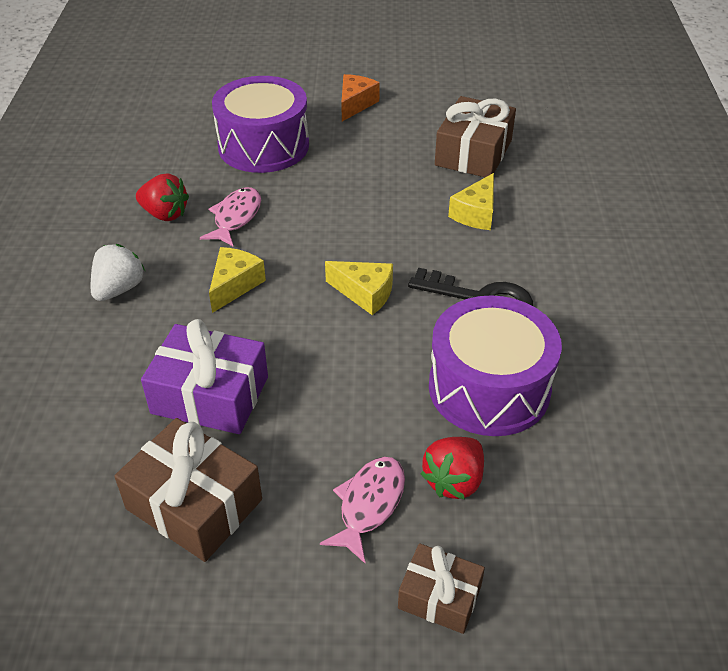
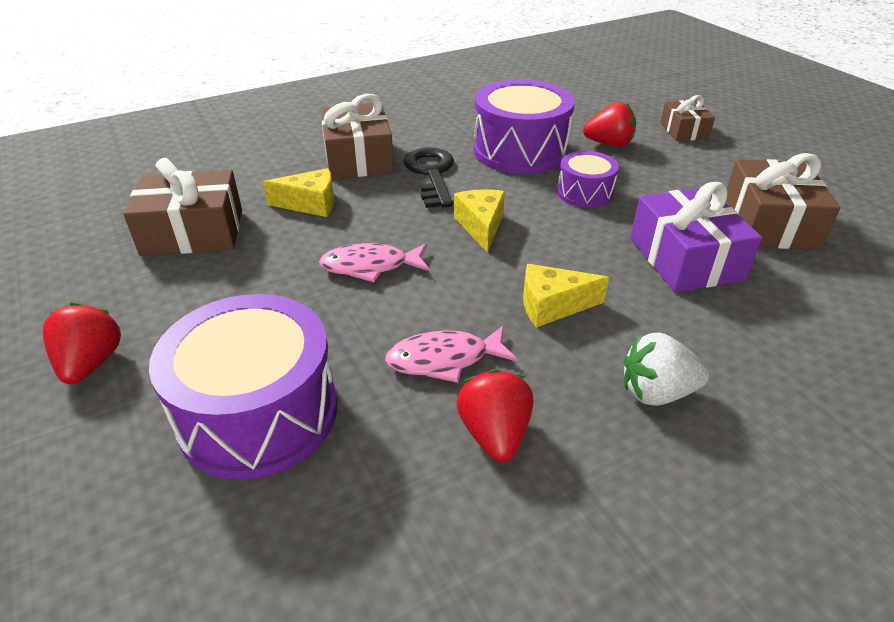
camera: 120 degrees left, 5 degrees down
pink fish [320,457,405,563] -> pink fish moved to [319,243,430,282]
orange cheese [341,74,380,121] -> red strawberry [43,303,121,384]
none -> brown gift [321,94,394,179]
none -> purple drum [557,151,619,208]

